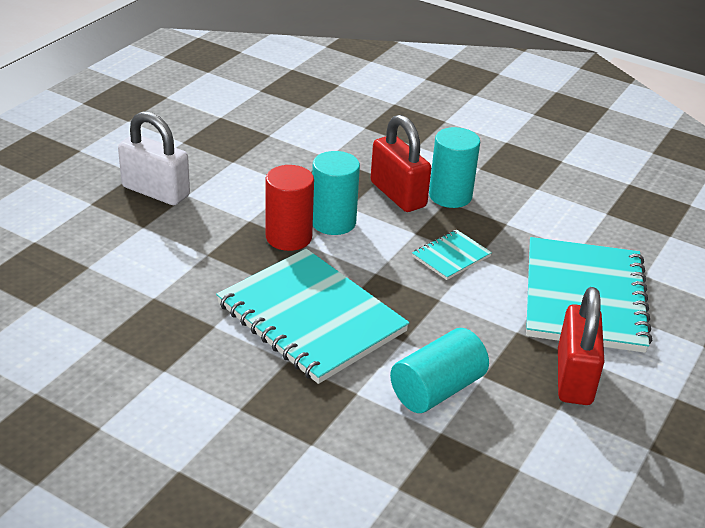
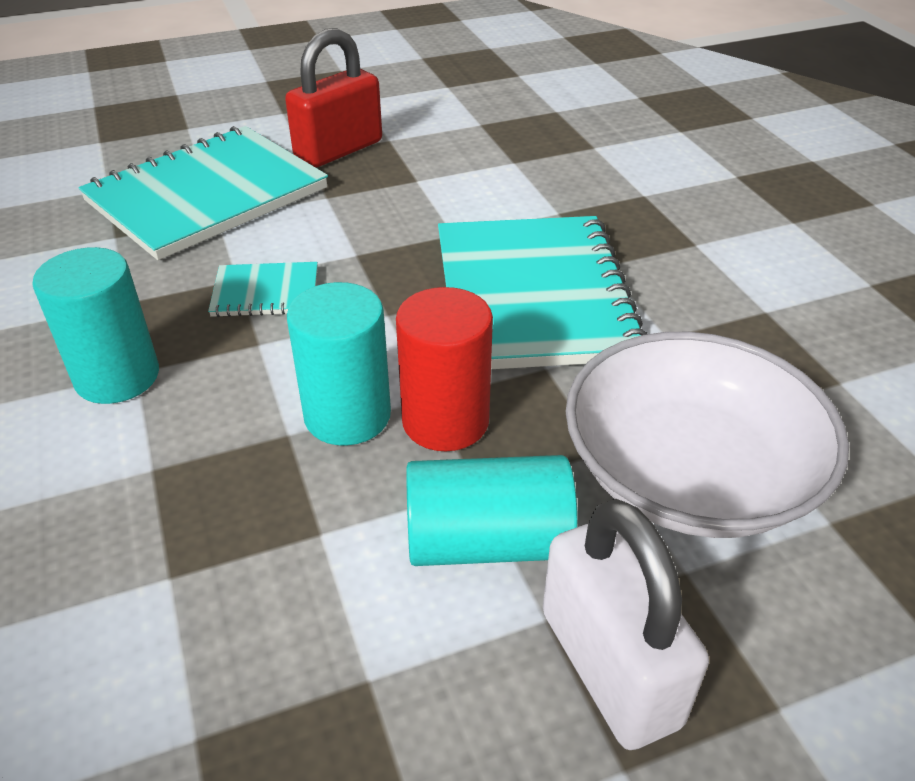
camera: 140 degrees left, 5 degrees up
red padlock [371,115,431,212] -> none
turquoise cylinder [390,328,489,413] -> turquoise cylinder moved to [406,455,578,566]
none -> white bowl [566,332,849,538]

